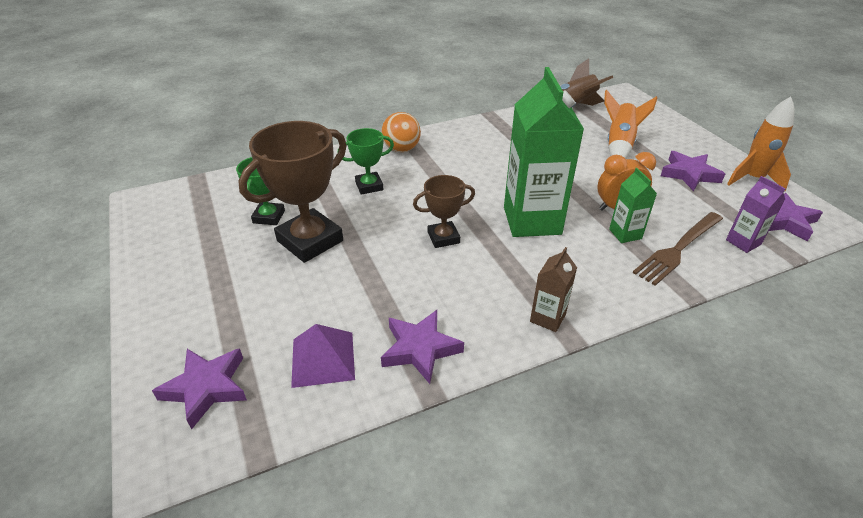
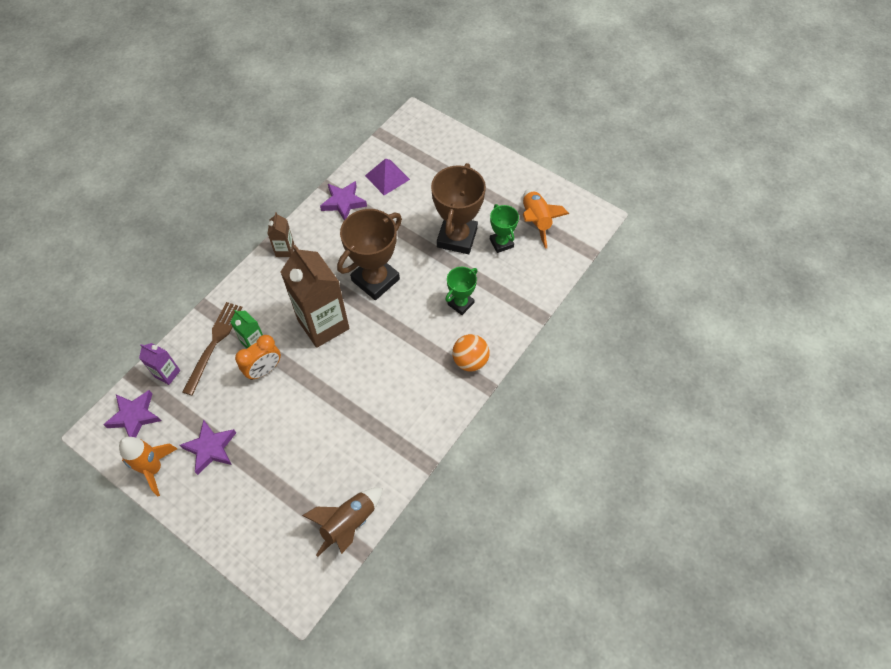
camera: 150 degrees right, 20 degrees up
purple star [152,348,247,429] -> none
brown trophy [413,175,475,248] -> brown trophy [337,209,402,300], size x1.82
green carton [504,67,584,237] -> brown carton [281,245,350,348]
orange rocket [604,90,657,159] -> orange rocket moved to [523,189,569,249]

